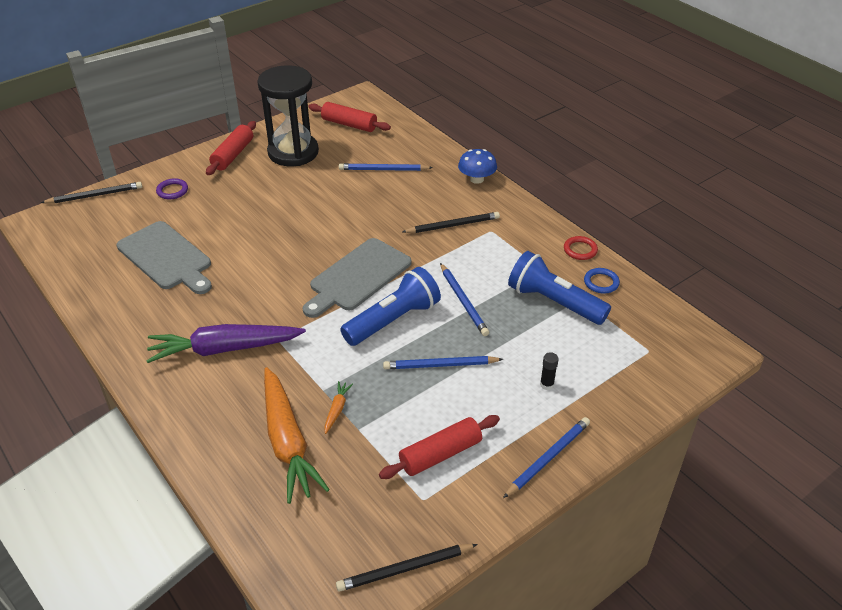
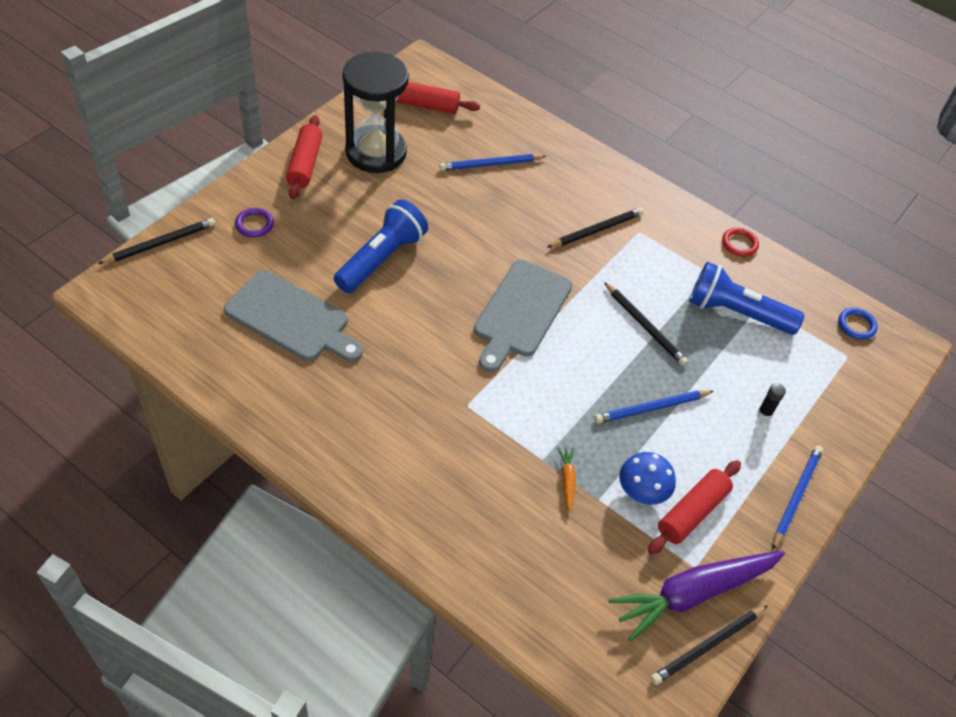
camera: 20 degrees left, 10 degrees up
purple carrot [146,324,306,363] -> purple carrot moved to [609,551,785,642]
orange carrot [264,367,330,504] -> none
blue flashlight [340,267,441,346] -> blue flashlight moved to [334,199,428,293]
blue pencil [440,263,489,336] -> black pencil [604,282,688,366]
blue mushroom [458,149,497,184] -> blue mushroom moved to [619,452,676,505]
blue ring [584,268,620,294] -> blue ring moved to [838,308,878,340]

